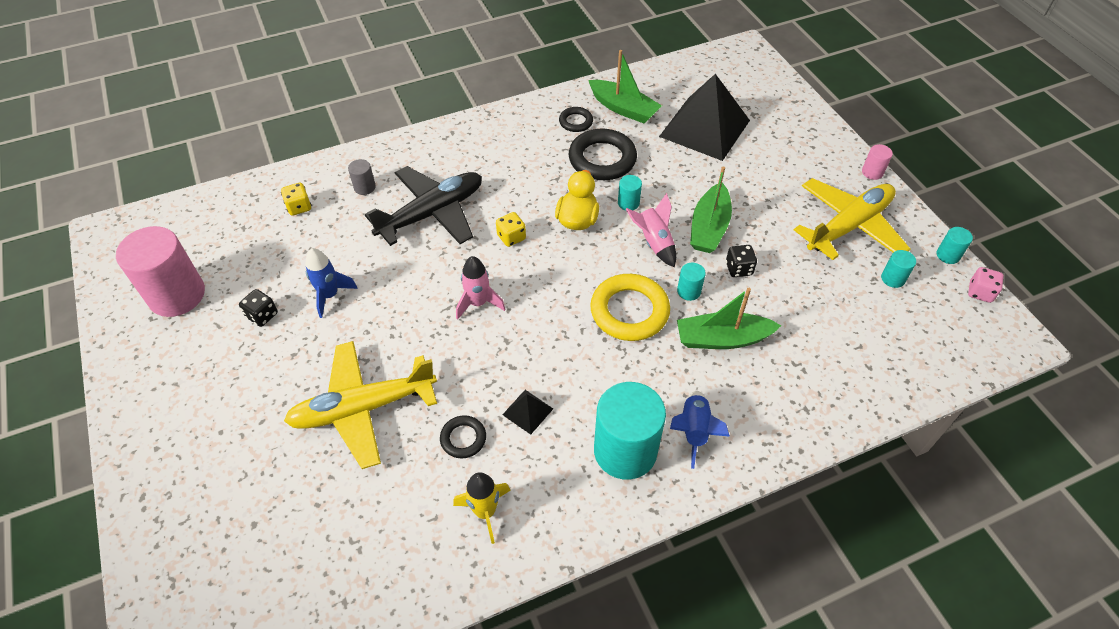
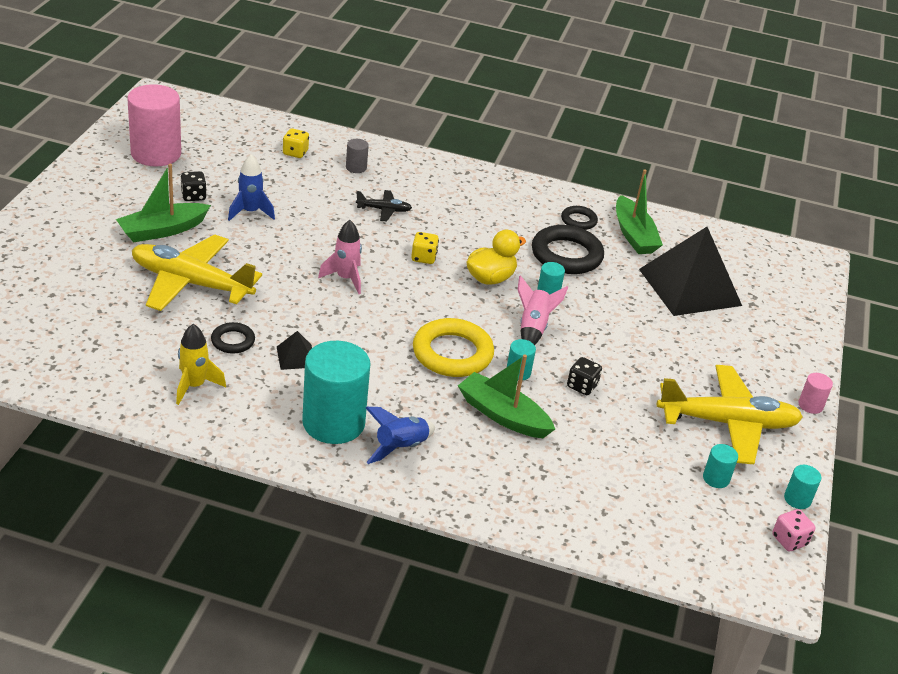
camera: 35 degrees right, 15 degrees down
black plane [365,166,482,246] -> black plane [356,190,412,222], size x0.45
green boat [690,166,732,253] -> green boat moved to [116,164,211,242]

